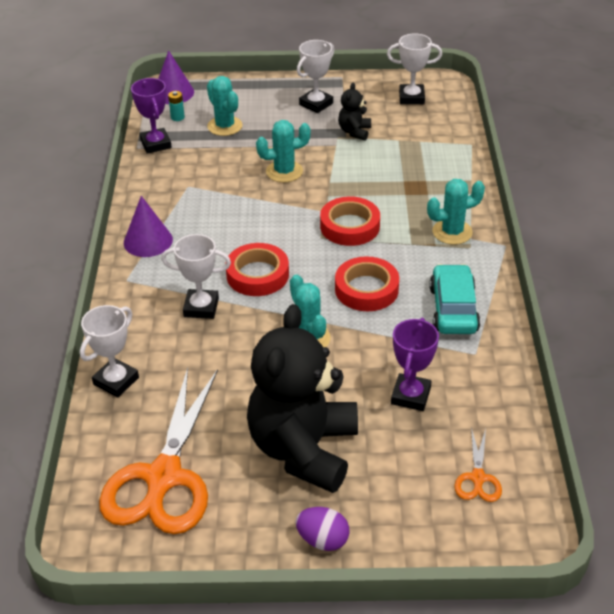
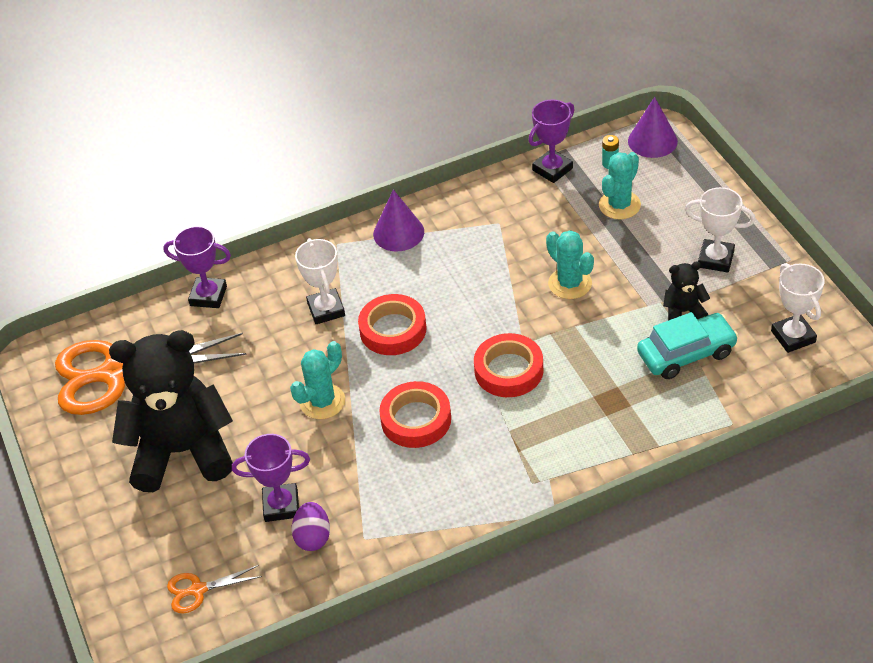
camera: 70 degrees right, 5 degrees up
white trophy [80,305,139,398] -> purple trophy [163,226,231,308]
purple egg [295,507,350,551] -> purple egg moved to [292,502,330,551]
turquoise cactus [427,179,485,245] -> none
turquoise car [429,264,480,334] -> turquoise car moved to [637,312,738,379]

